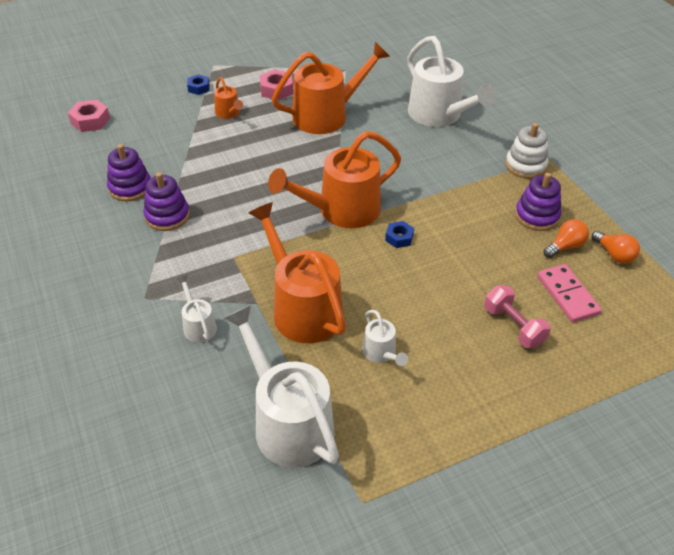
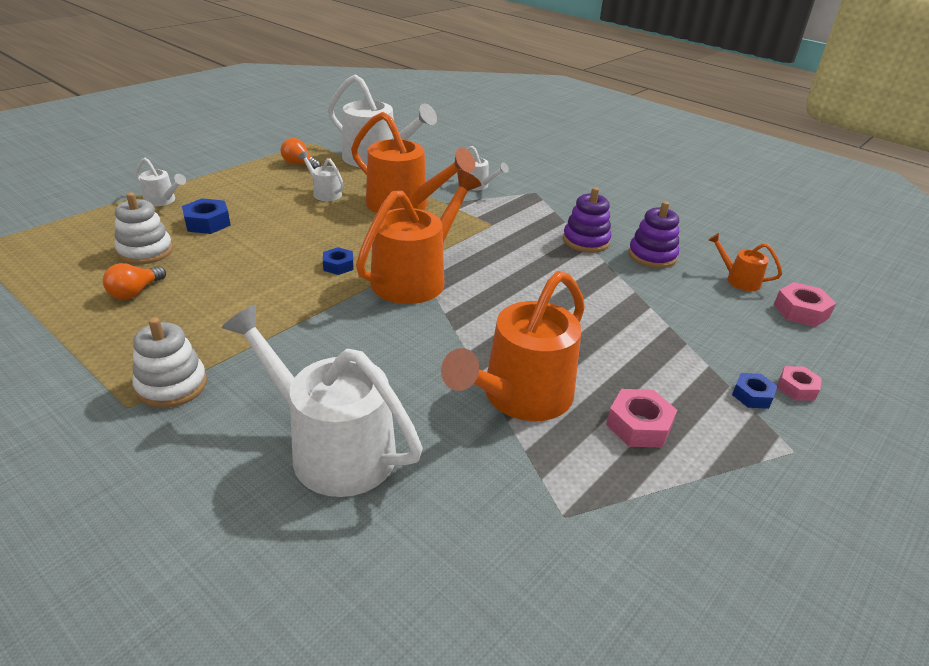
camera: 155 degrees right, 10 degrees down
orange watering can [214,77,243,119] -> orange watering can moved to [708,233,782,291]
pink dumbbell [484,286,551,348] -> blue nut [182,198,231,234]
purple stacking toy [515,173,562,231] -> none
pink domino [537,264,602,323] -> white stacking toy [115,192,173,265]
orange light bulb [592,231,640,264] -> orange light bulb moved to [281,138,321,169]
none -> white watering can [136,158,186,206]
none -> pink nut [778,366,822,401]

